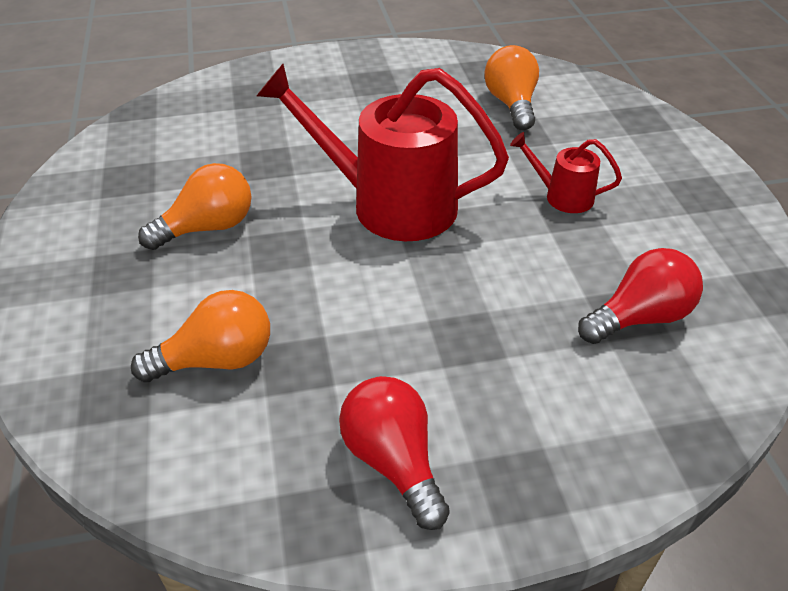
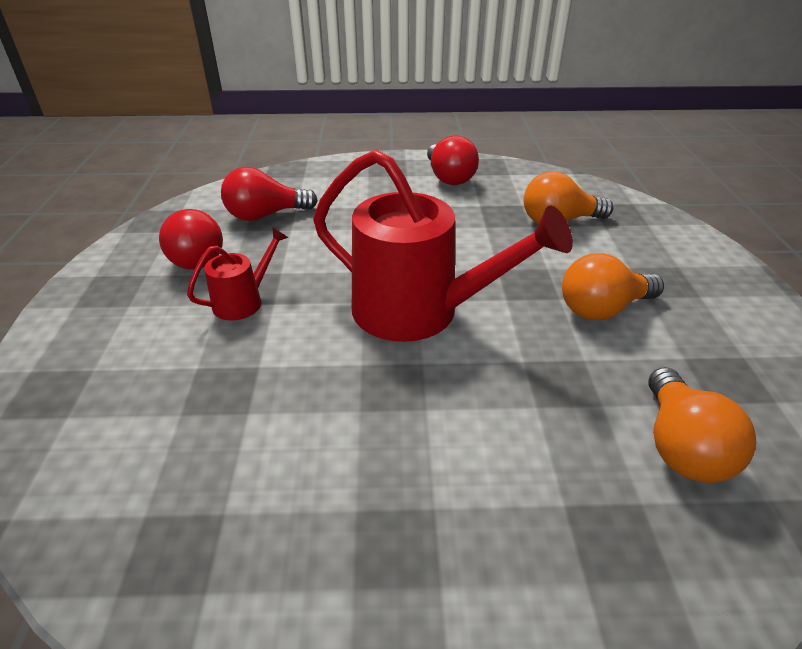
camera: 170 degrees left, 5 degrees down
orange light bulb [484,45,539,130] -> orange light bulb moved to [649,367,756,483]
red watering can [510,132,622,213] -> red watering can turned 75 degrees counterclockwise [187,227,288,320]
none -> red light bulb [159,209,223,269]

